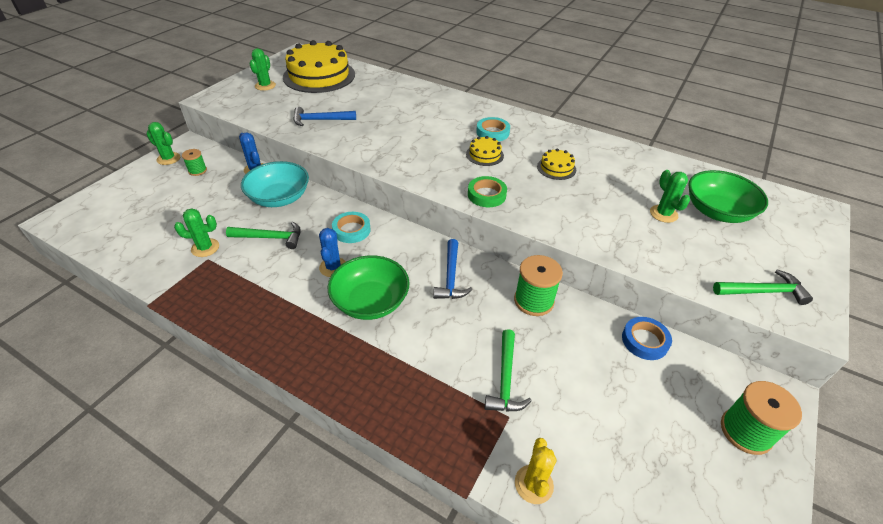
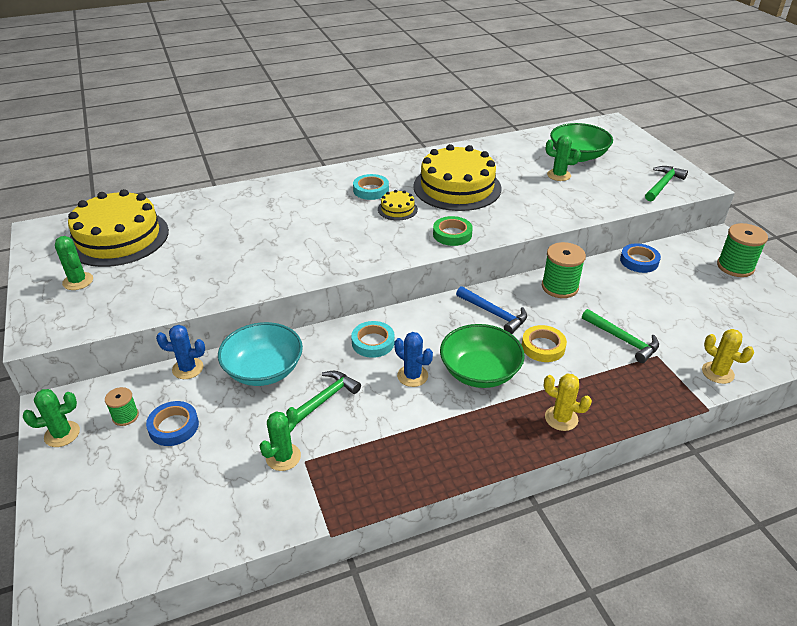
camera: 50 degrees left, 5 degrees down
blue hammer [293,107,356,126] -> none
yellow cake [537,149,576,180] -> yellow cake [413,144,501,211], size x2.30
none -> blue tape [146,401,199,446]
none -> yellow tape [522,325,567,362]
none -> yellow cactus [544,374,592,431]

